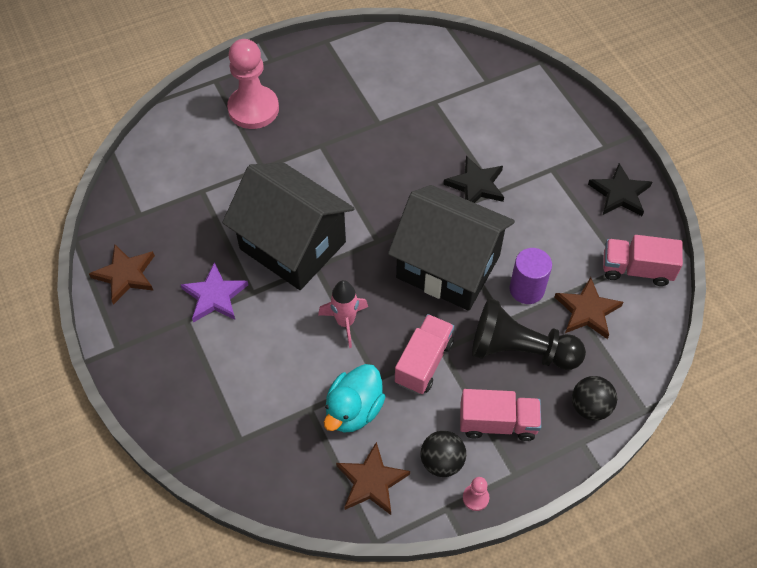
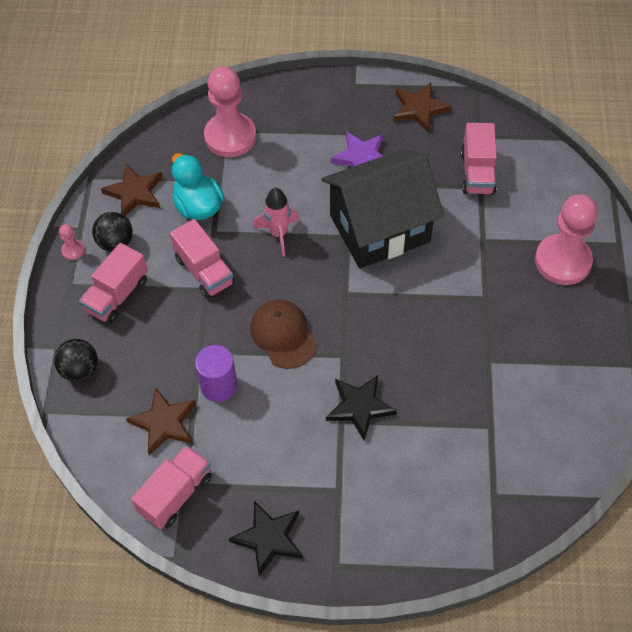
camera: 120 degrees right, 0 degrees up
black house [388,185,515,311] -> brown cap [250,300,317,369]
black pawn [472,298,586,370] -> none
none -> pink pawn [204,67,256,157]
none -> pink truck [461,123,497,195]

